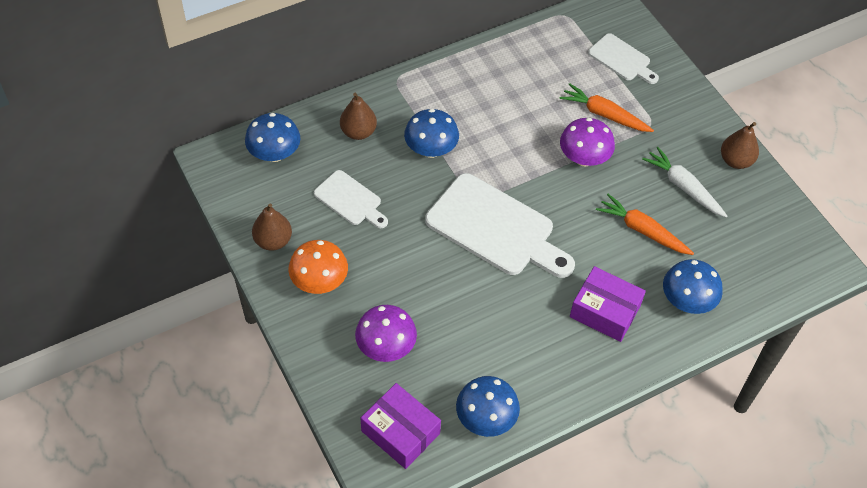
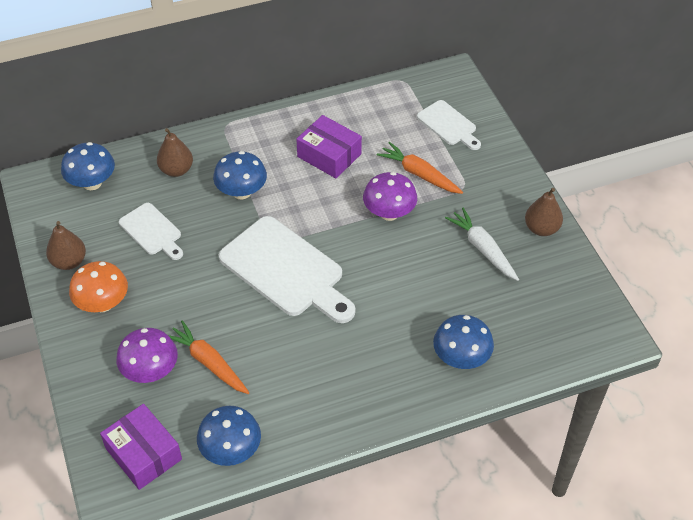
camera: 10 degrees right, 5 degrees down
purple box [570,266,646,342] -> purple box moved to [296,115,362,178]
orange carrot [596,194,694,255] -> orange carrot moved to [168,320,250,394]

